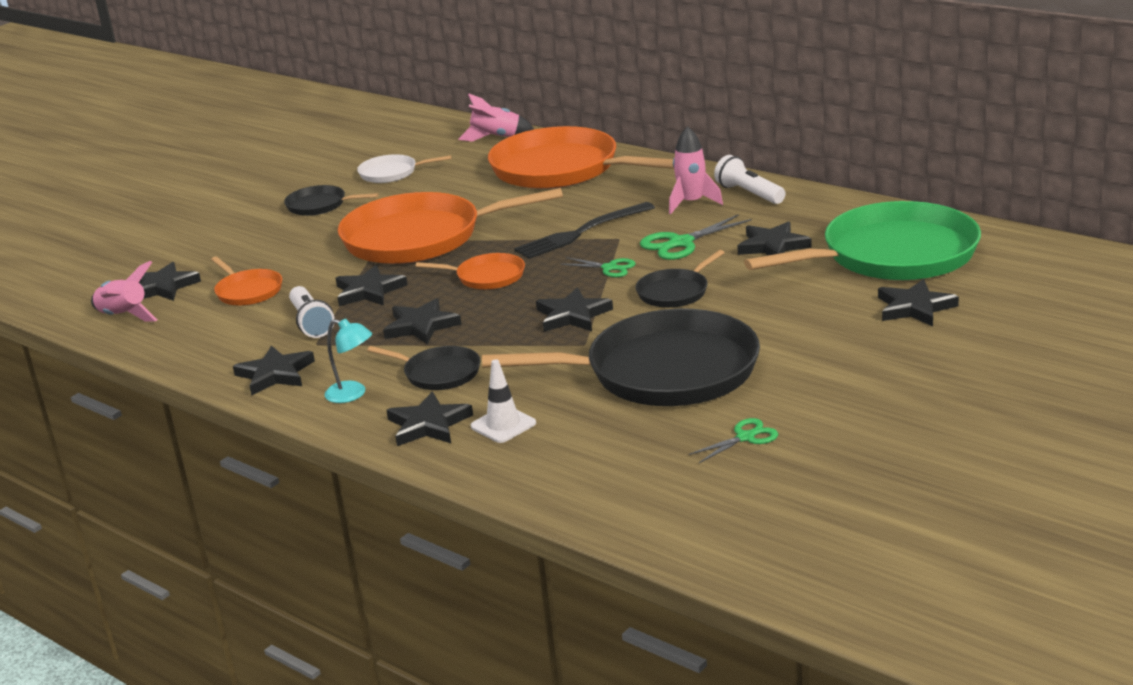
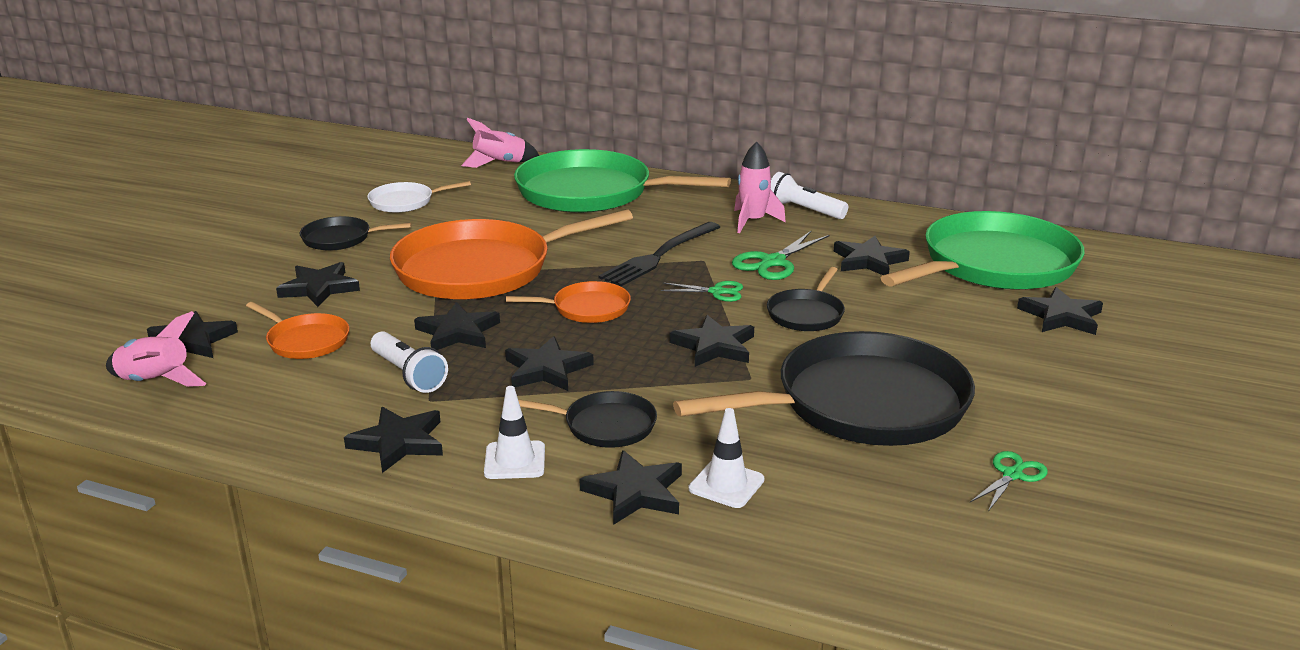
camera: 20 degrees left, 0 degrees up
turquoise lamp [324,319,372,403] -> white traffic cone [484,386,545,479]
orange pan [488,126,674,189] -> green pan [514,149,731,213]
none -> black star [276,262,360,307]

